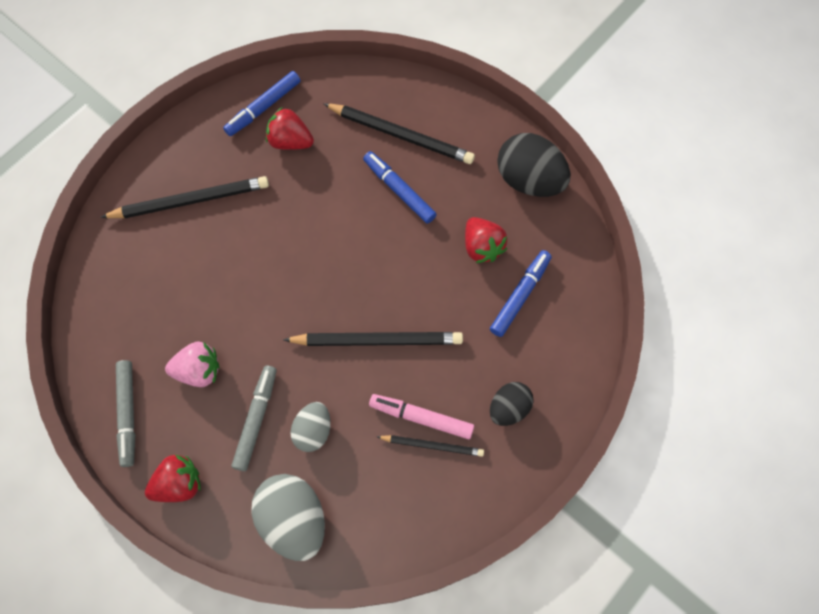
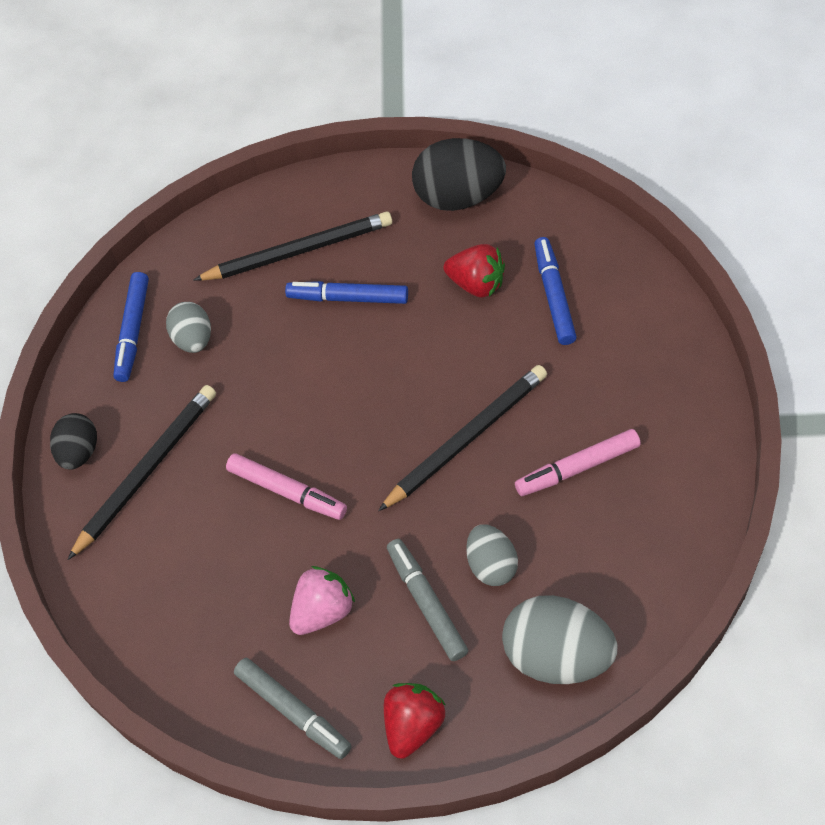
camera: 35 degrees left, 10 degrees down
red strawberry [266,107,314,150] -> grey egg [166,302,211,353]
black pencil [377,435,484,457] -> none
black egg [490,382,534,426] -> black egg moved to [50,413,97,470]
none -> pink marker [226,453,347,520]

